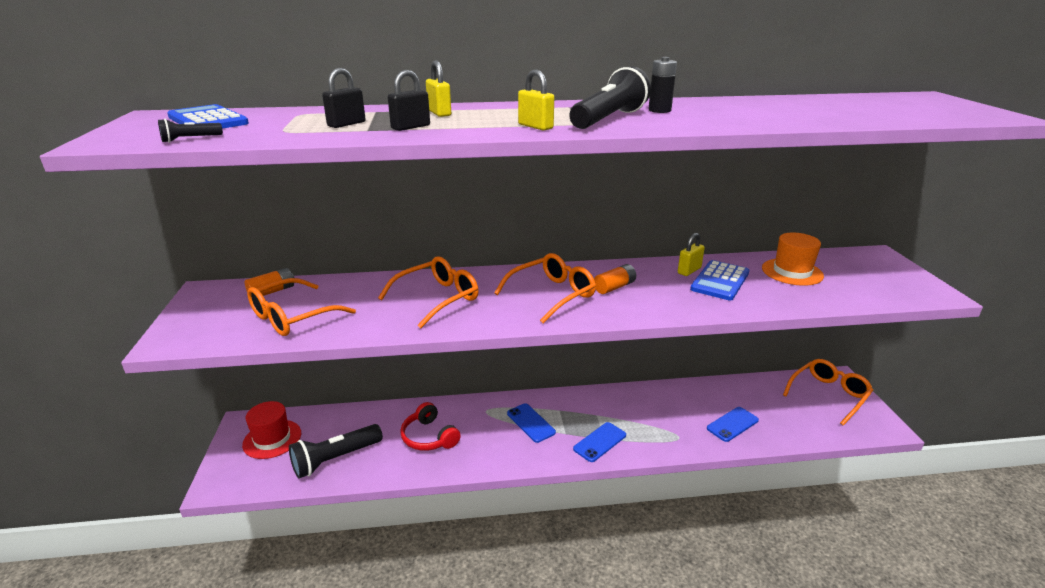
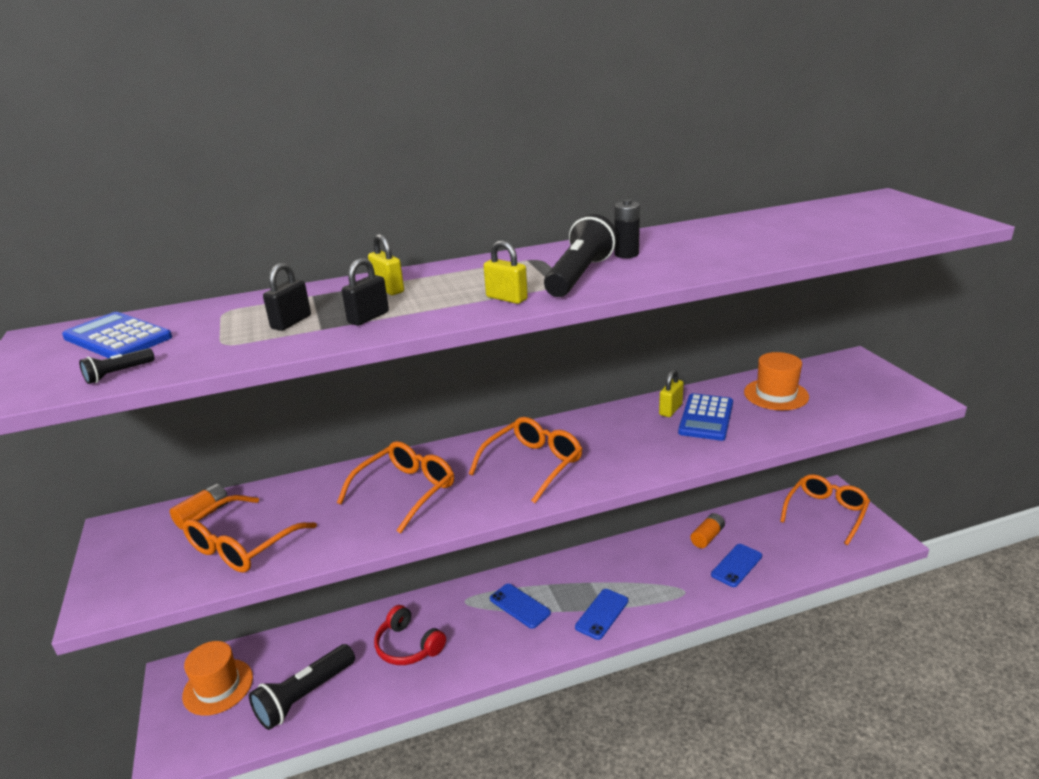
camera: 10 degrees left, 0 degrees up
red hat [242,401,301,459] -> orange hat [182,641,253,716]
orange battery [594,264,636,294] -> orange battery moved to [690,513,725,548]

